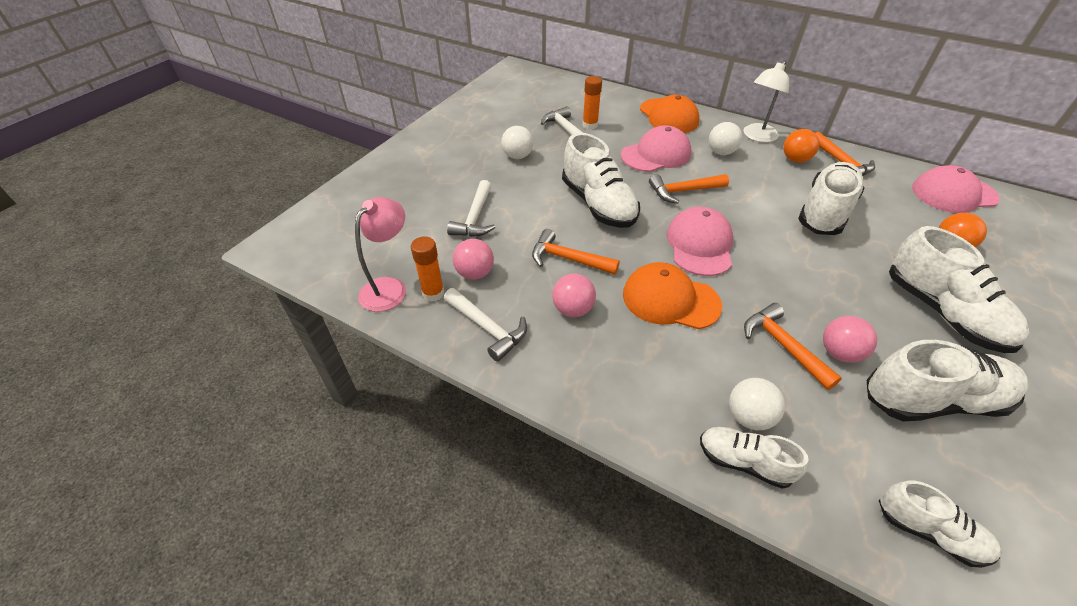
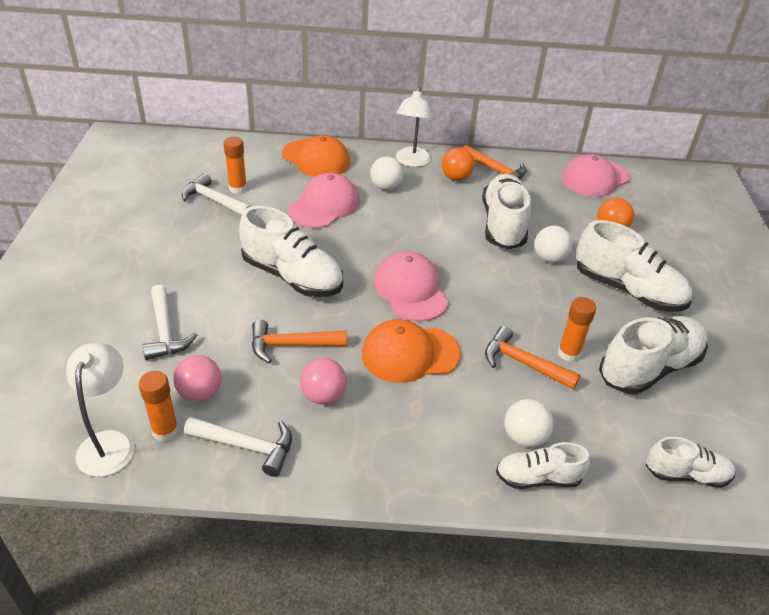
camera: 30 degrees left, 5 degrees down
pink lamp [355,197,406,312] -> white lamp [66,343,135,477]
white ball [501,126,533,159] -> white ball moved to [534,226,573,263]
orange hammer [649,174,729,204] -> none
pink ball [823,316,877,363] -> orange glue stick [558,297,596,362]

